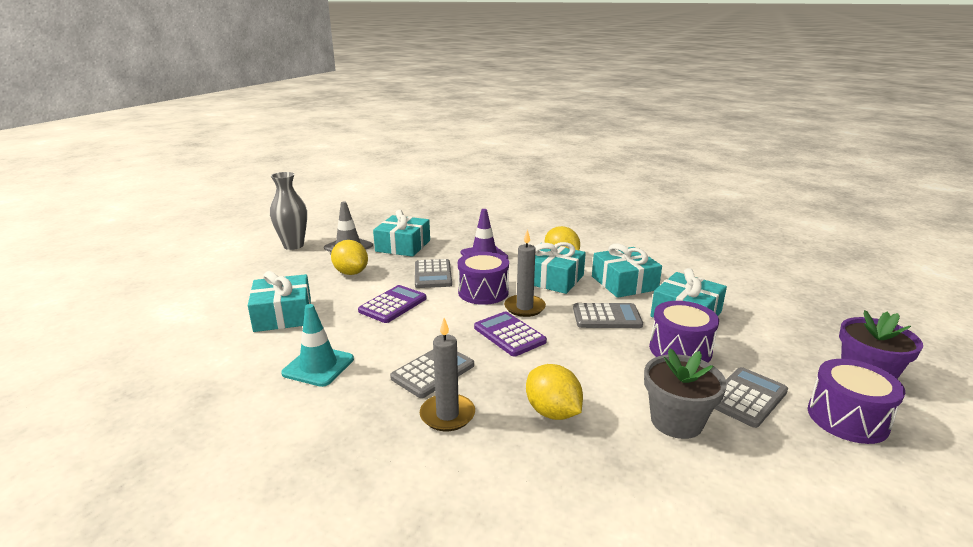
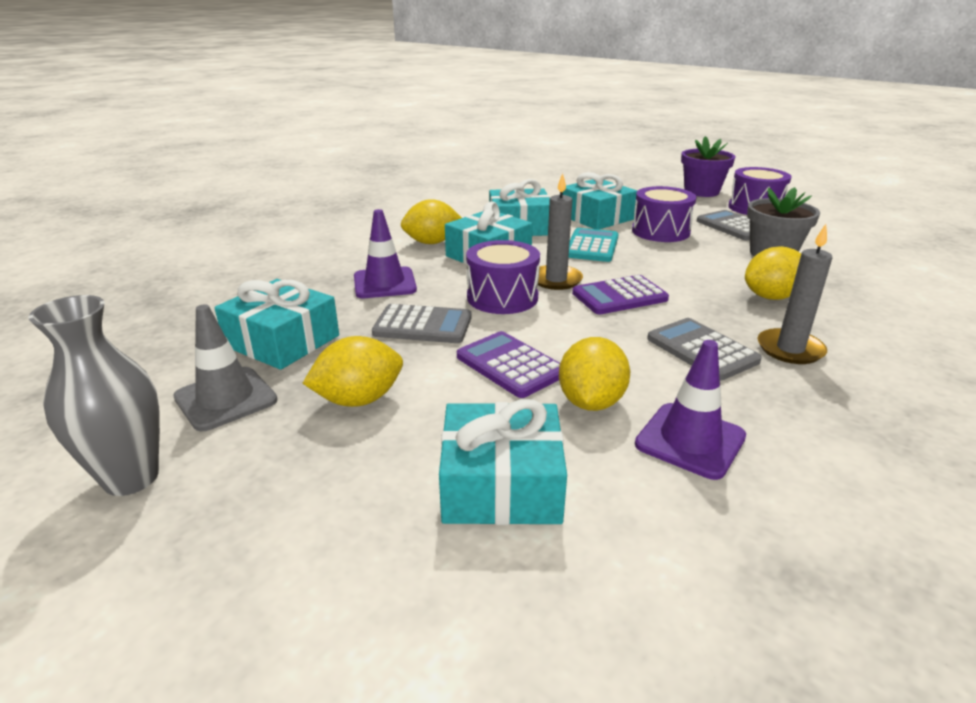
camera: 75 degrees left, 5 degrees up
turquoise traffic cone [281,304,354,387] -> purple traffic cone [635,340,746,480]
grey calculator [573,303,643,328] -> turquoise calculator [568,228,619,262]
none -> yellow lemon [559,337,630,411]

